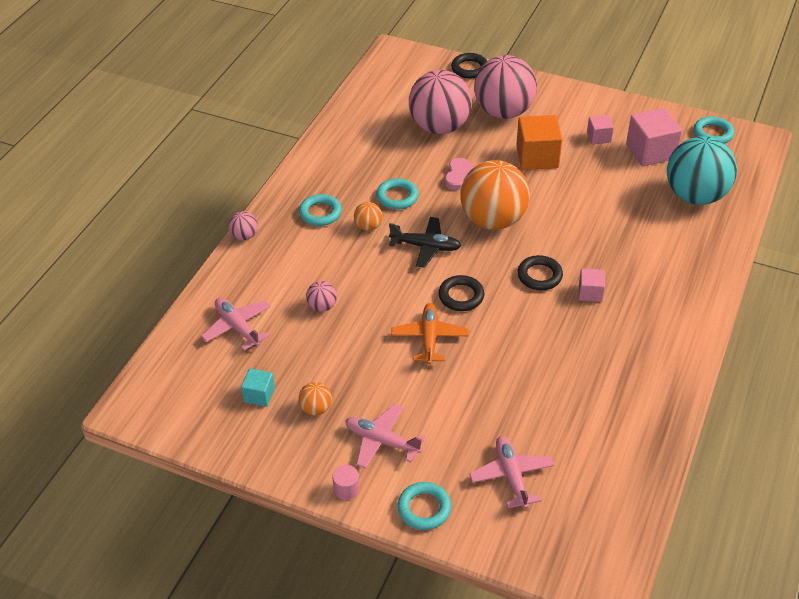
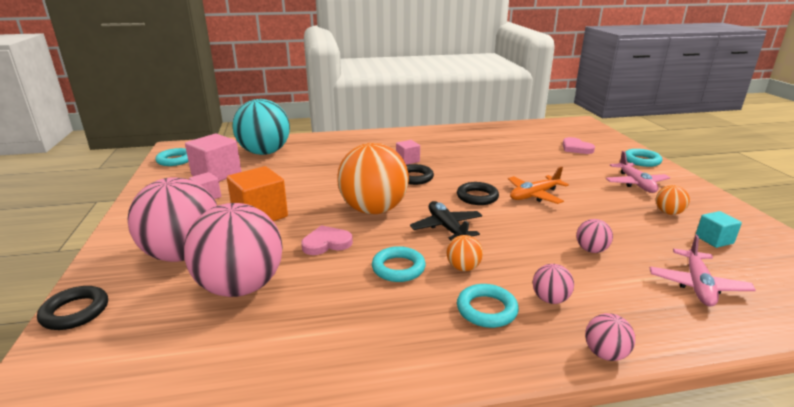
camera: 125 degrees left, 20 degrees down
pink cylinder [332,465,360,500] -> none
pink plane [469,436,554,509] -> pink heart [563,137,595,154]
none -> pink ball [532,264,574,304]

